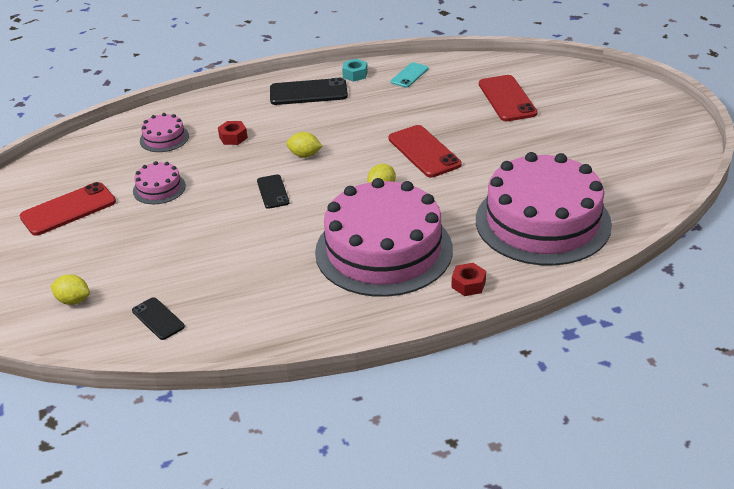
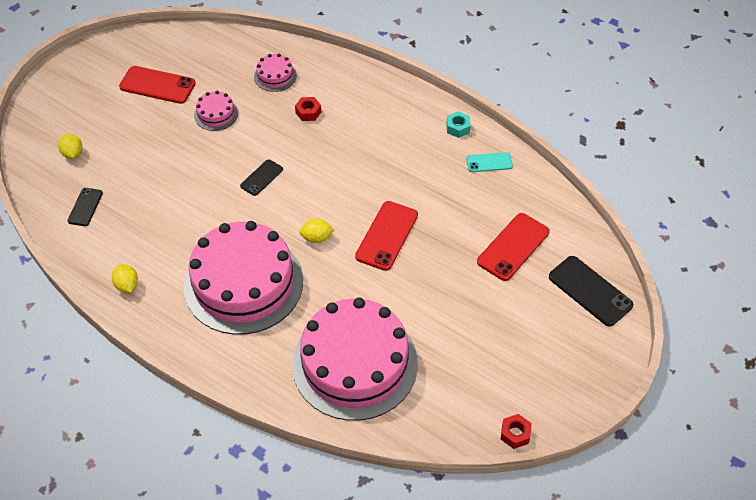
camera: 50 degrees right, 15 degrees up
black phone [270,78,348,105] -> black phone moved to [549,256,633,327]
yellow lemon [286,132,322,158] -> yellow lemon moved to [112,264,138,293]
red nut [452,263,486,296] -> red nut moved to [501,414,532,449]

